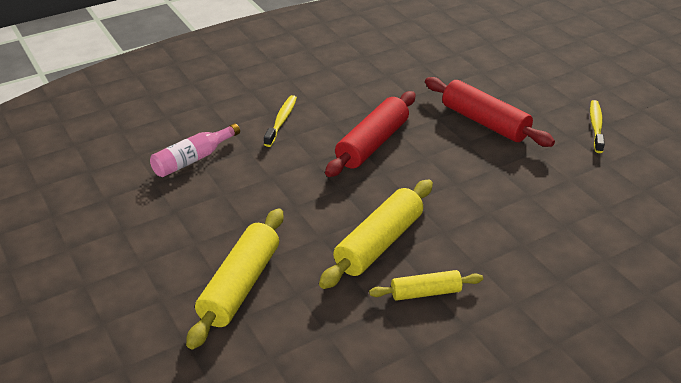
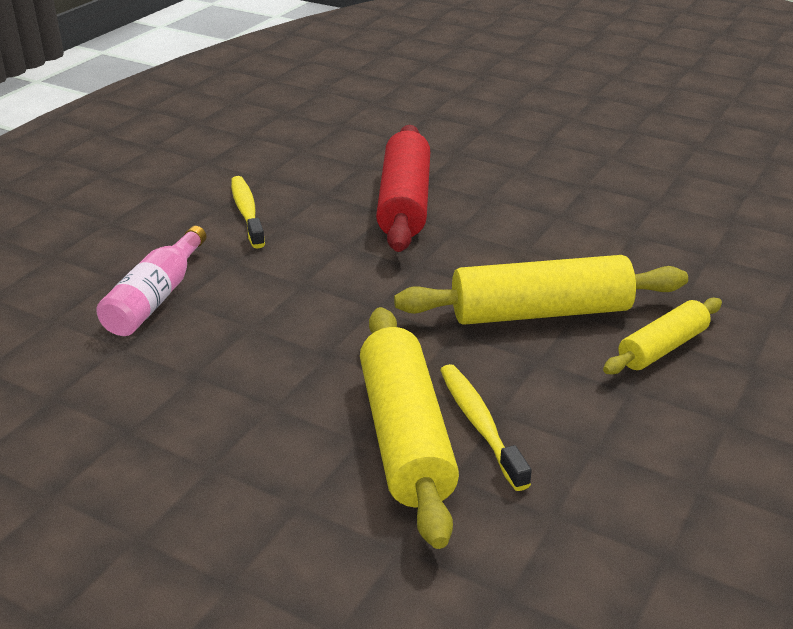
camera: 30 degrees left, 5 degrees down
yellow rolling pin [319,179,433,289] -> yellow rolling pin turned 75 degrees clockwise [394,255,688,325]
red rolling pin [425,77,555,147] -> none
yellow toothbrush [590,100,605,153] -> yellow toothbrush moved to [440,364,532,491]

